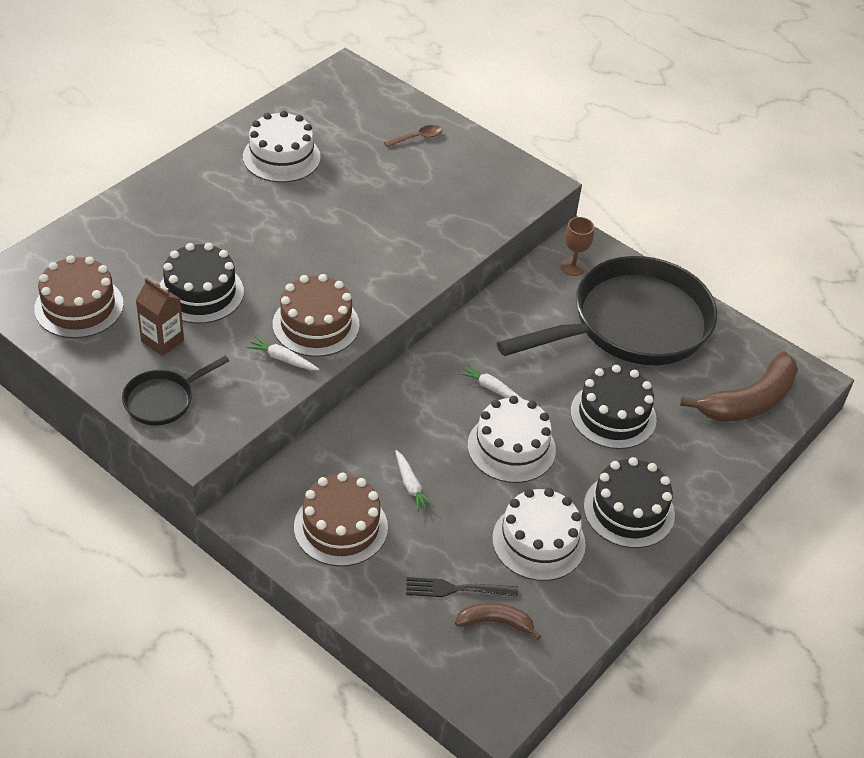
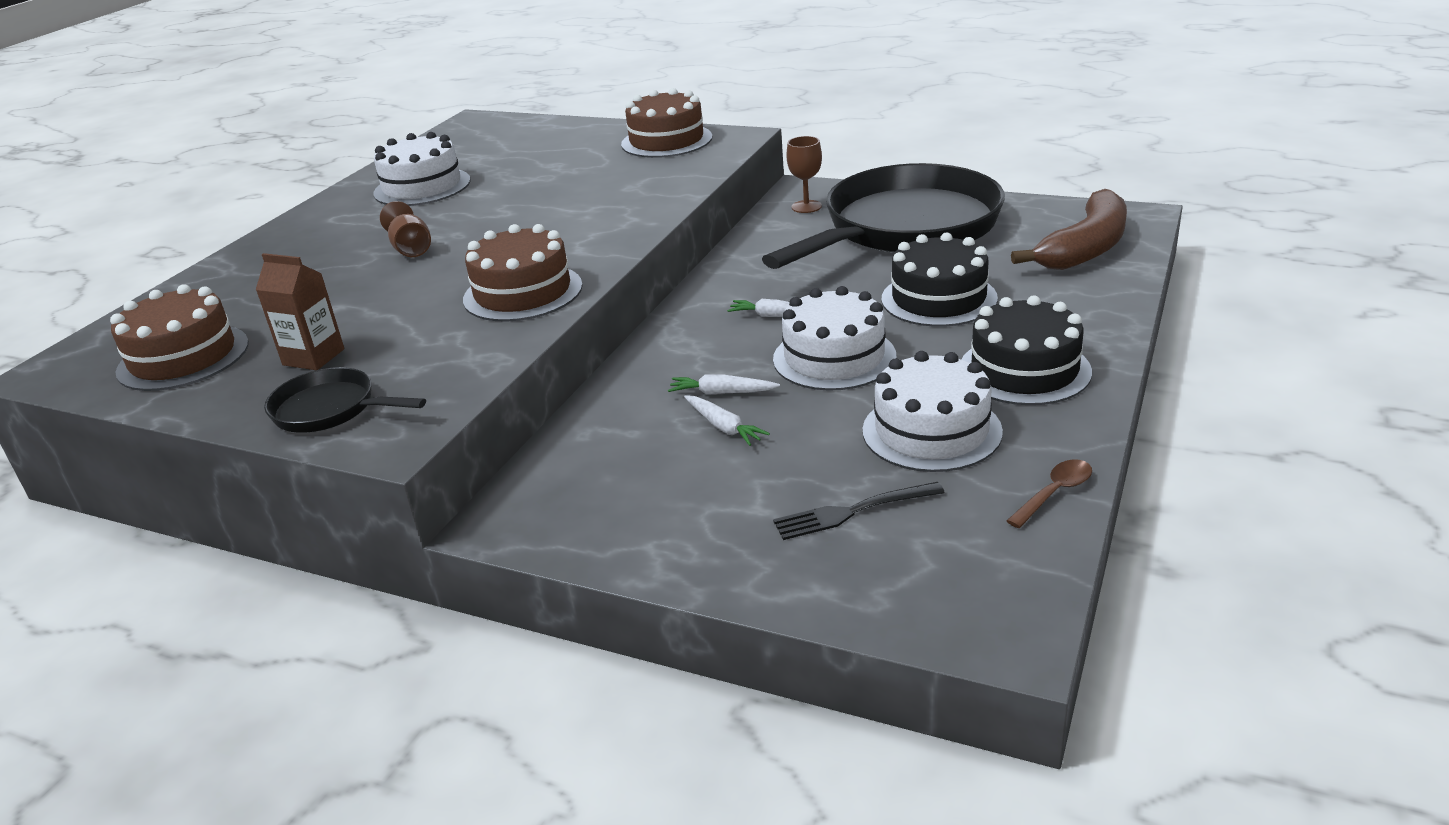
camera: 10 degrees left, 15 degrees down
black pan [122,356,229,425] -> black pan turned 75 degrees clockwise [264,367,426,433]
black cake [159,243,244,324] -> none
white carrot [247,336,319,370] -> white carrot moved to [668,374,780,394]
brown cake [294,473,388,566] -> brown cake moved to [621,88,712,158]
brown spoon [384,125,442,147] -> brown spoon moved to [1006,459,1092,528]
brown banana [455,603,541,640] -> none
none -> brown goblet [380,201,431,257]

